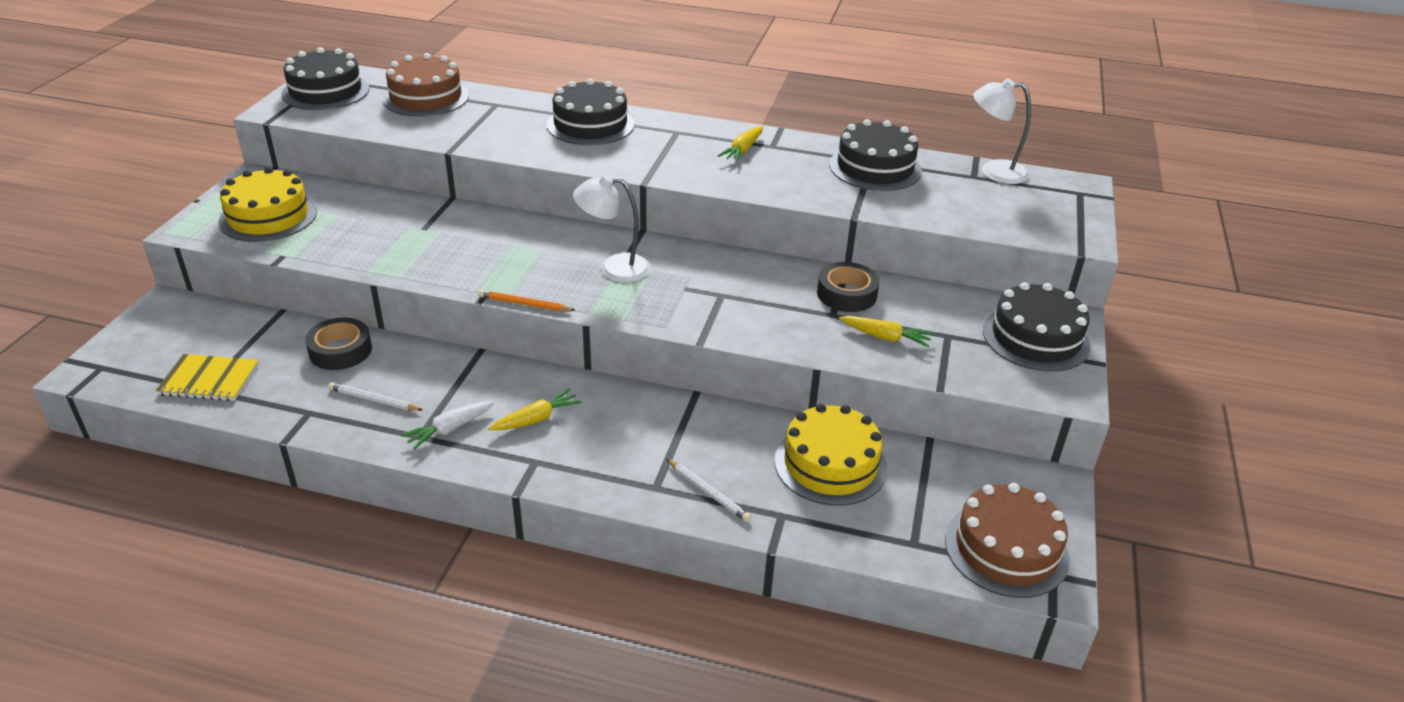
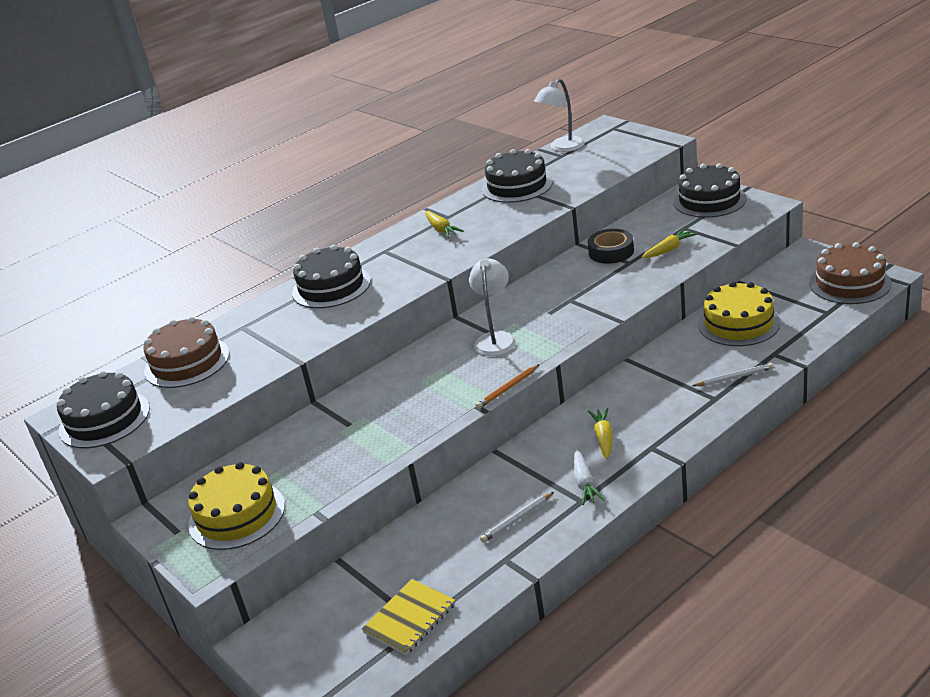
camera: 50 degrees left, 5 degrees down
black tape [305,317,372,370] -> none
white lamp [573,174,651,282] -> white lamp turned 150 degrees clockwise [469,259,516,356]

